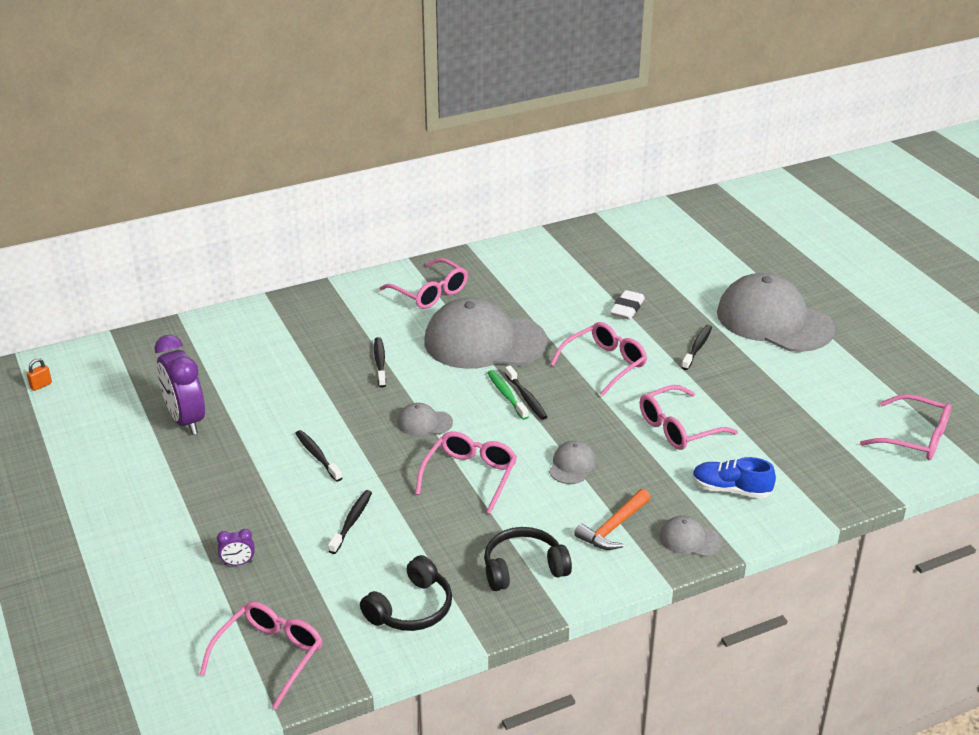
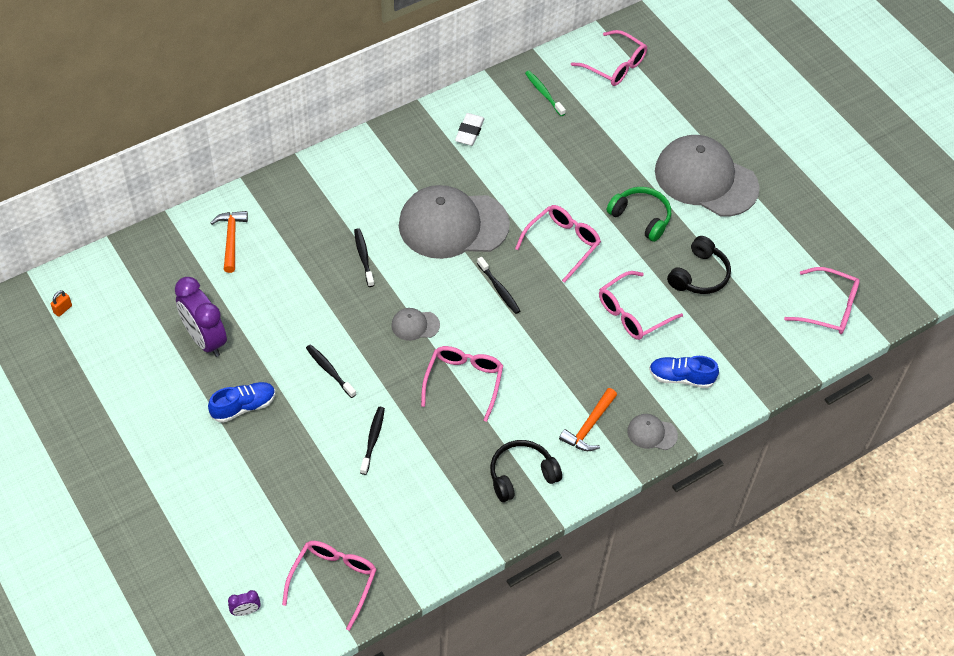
camera: 10 degrees left, 20 degrees up
purple clock [217,529,255,566] -> purple clock moved to [228,590,261,616]
black headphones [360,555,452,631] -> black headphones moved to [667,236,731,294]
pink glasses [380,258,468,309] -> pink glasses moved to [571,30,647,86]
green toothbrush [487,370,528,420] -> green toothbrush moved to [525,71,566,116]
grey cap [549,441,596,484] -> none
white eraser [610,290,645,320] -> white eraser moved to [455,113,485,146]
black toothbrush [681,325,712,370] -> green headphones [607,187,671,242]
none -> blue shoe [208,382,275,423]
none -> orange hammer [210,211,248,273]

